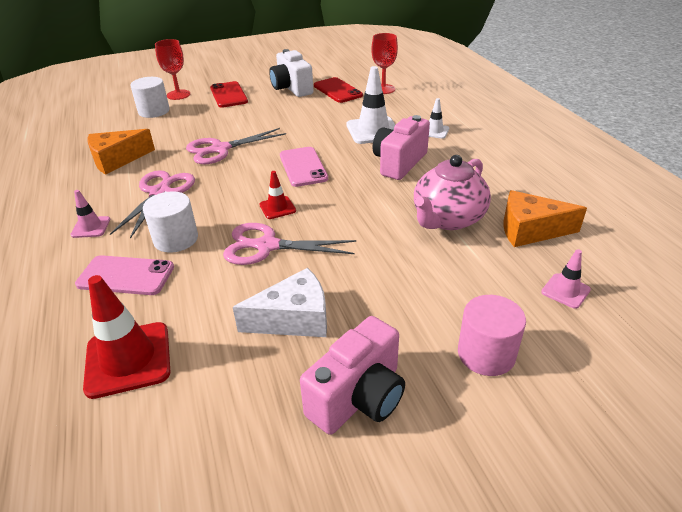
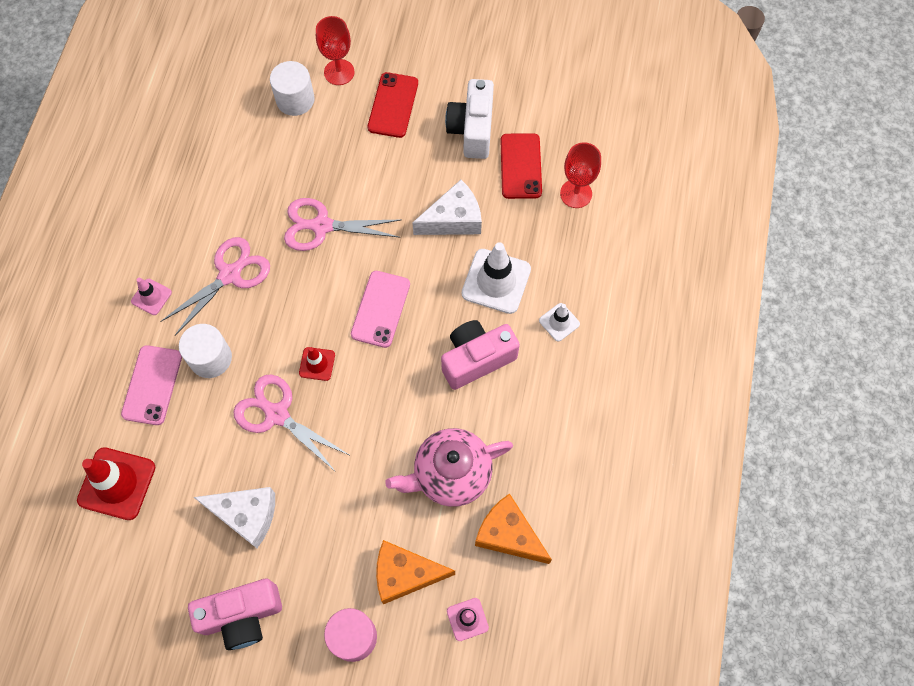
camera: 30 degrees right, 30 degrees up
pink phone [75,255,174,295] -> pink phone turned 60 degrees clockwise [121,345,182,425]
orange cheese [87,129,155,175] -> orange cheese moved to [376,540,455,604]
none -> white cheese [412,180,482,235]

